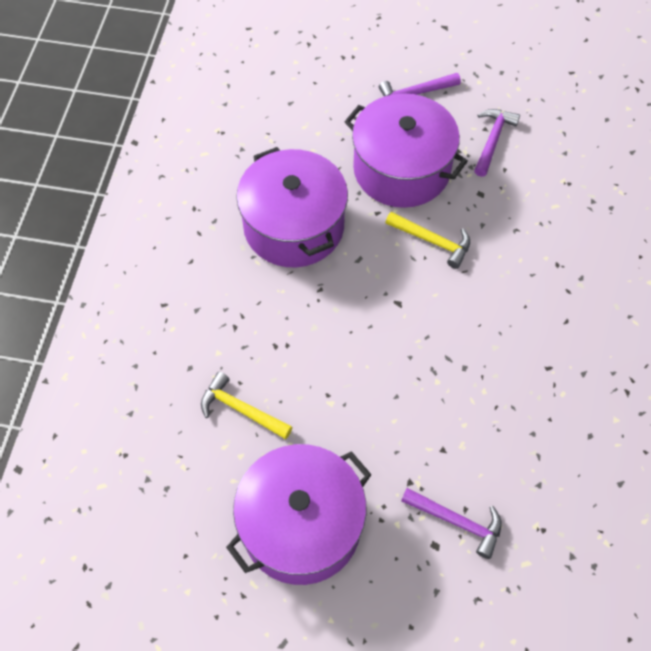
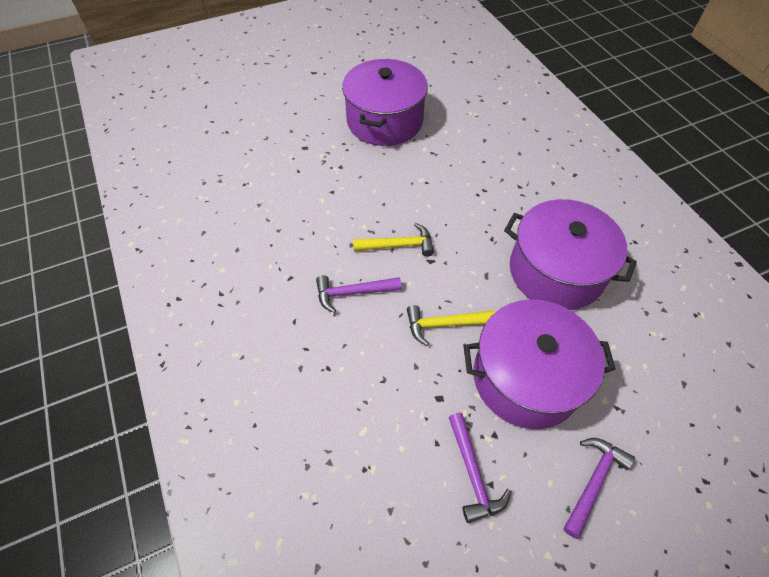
camera: 145 degrees right, 5 degrees down
yellow hammer [201,372,292,439] -> yellow hammer moved to [353,223,434,257]
purple hammer [401,488,502,559] -> purple hammer moved to [316,275,402,313]

